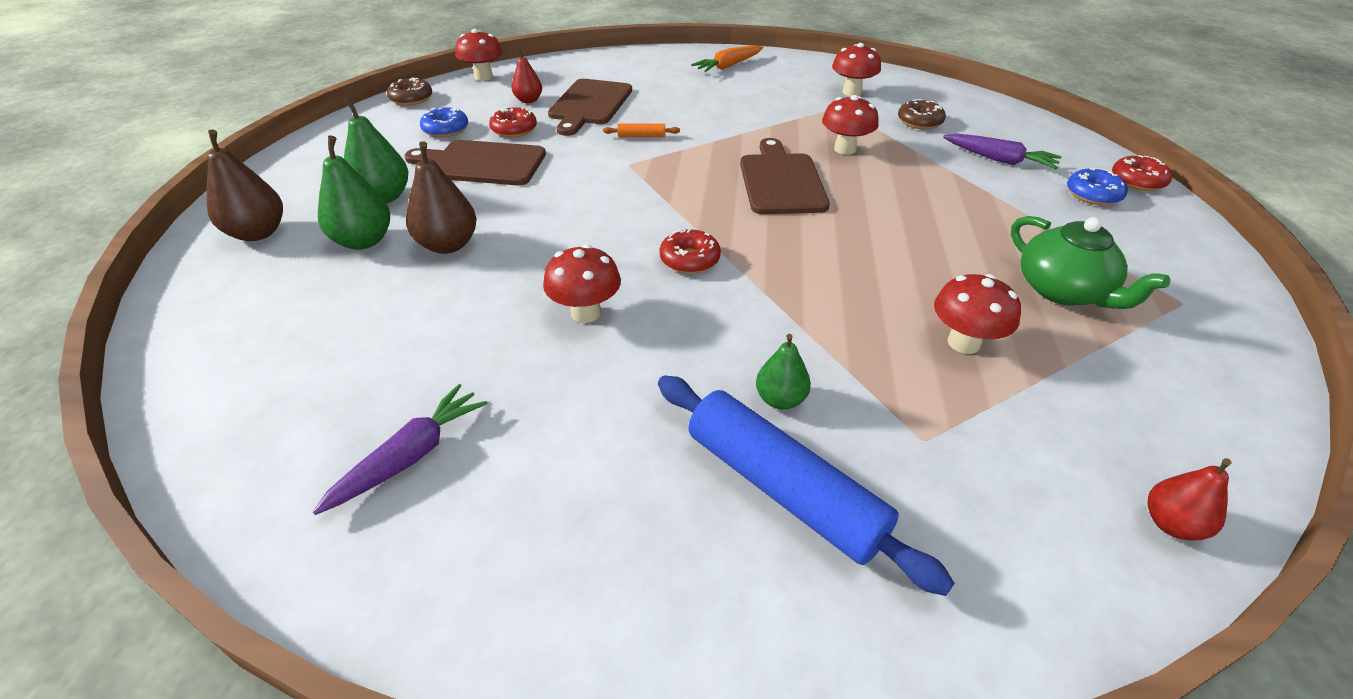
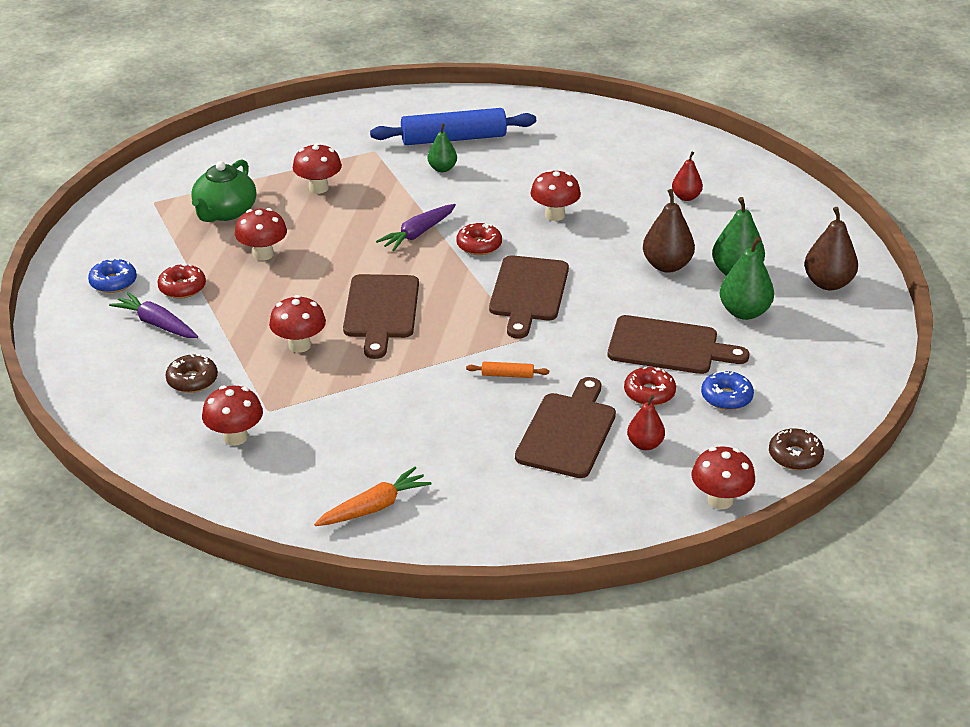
camera: 175 degrees left, 5 degrees down
purple carrot [313,384,488,515] -> purple carrot moved to [376,204,456,251]
blue rolling pin [658,375,954,596] -> blue rolling pin turned 60 degrees counterclockwise [370,108,536,145]
green teapot [1011,216,1171,309] -> green teapot turned 135 degrees counterclockwise [191,159,257,222]
red donut [1112,155,1172,191] -> red donut moved to [157,264,206,299]
red pear [1147,458,1232,541] -> red pear moved to [672,151,703,201]
none -> red mushroom [235,208,287,261]
none -> brown cutting board [489,255,569,338]

